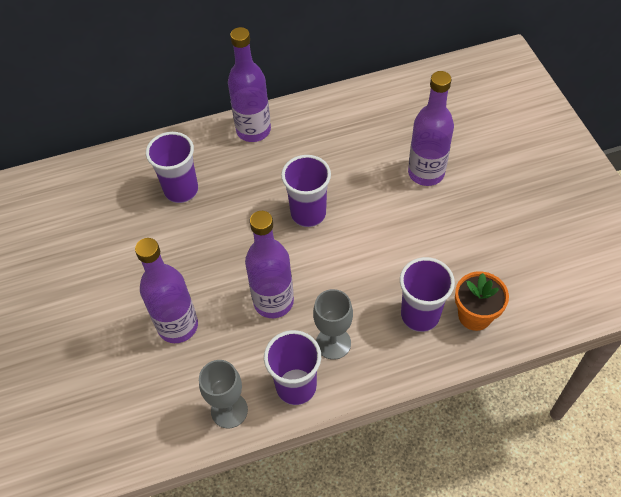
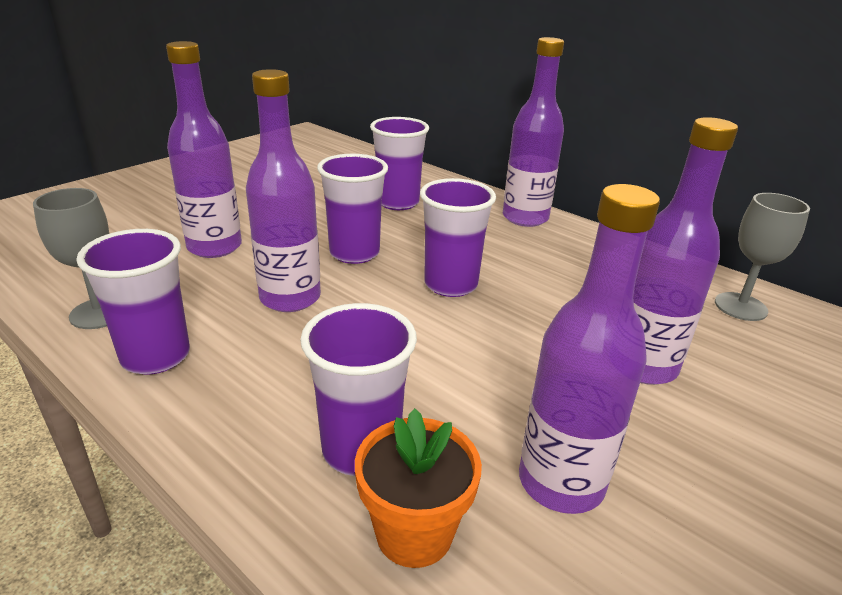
camera: 55 degrees right, 25 degrees down
grey goblet [313,289,353,360] -> grey goblet moved to [715,193,810,321]
none -> purple cup [317,154,388,264]
none -> purple bottle [519,184,660,514]

